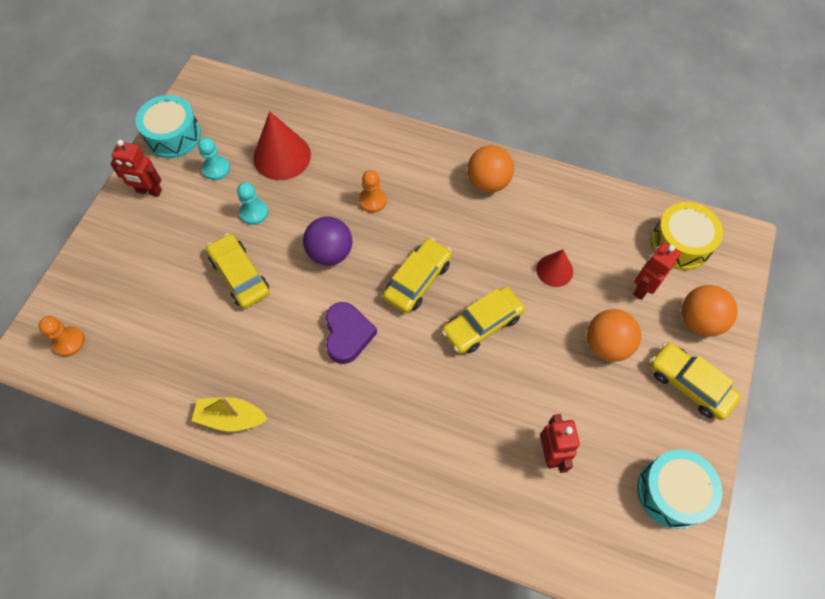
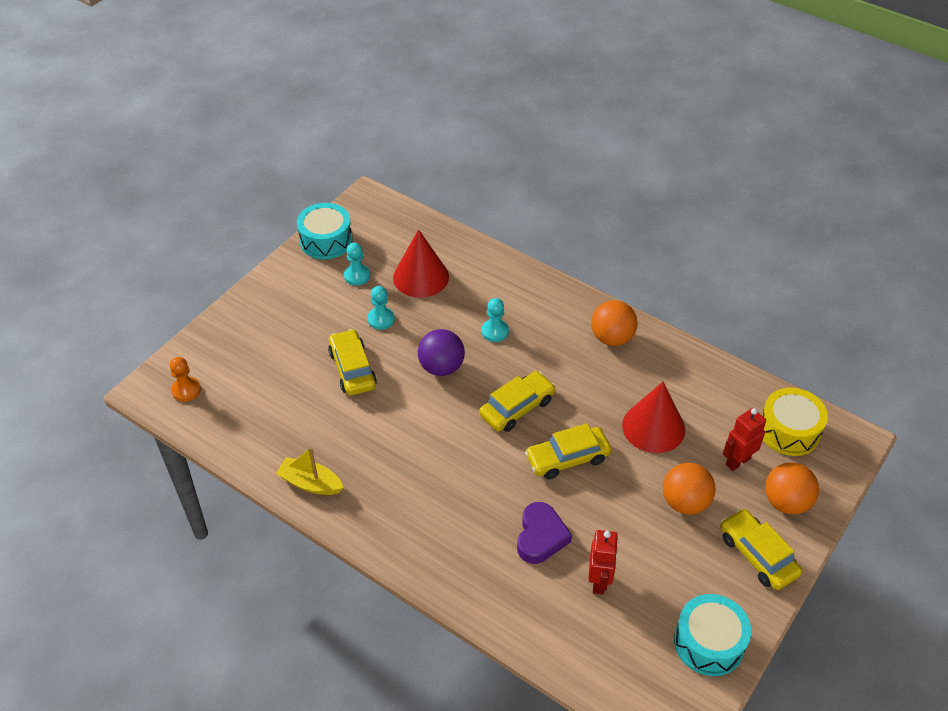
camera: 15 degrees right, 15 degrees down
red robot [110,140,162,197] -> none
purple heart [326,302,377,364] -> purple heart moved to [517,502,572,564]
orange pawn [359,170,387,213] -> turquoise pawn [482,298,509,342]
red cone [536,250,573,287] -> red cone [622,382,685,453], size x1.70

